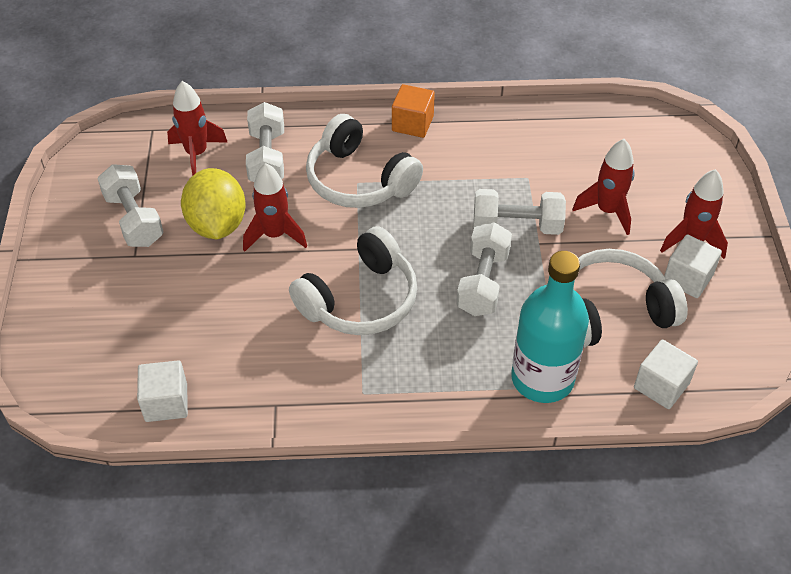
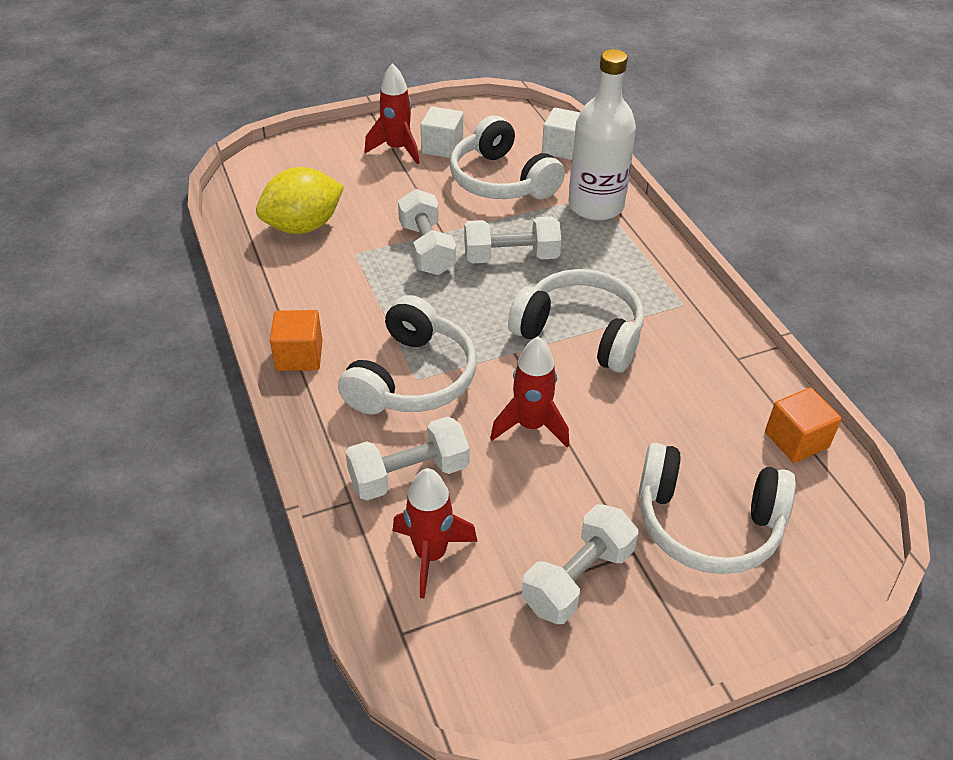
camera: 110 degrees left, 5 degrees down
white cube [137,360,188,422] -> orange cube [765,387,842,463]
yellow lemon [181,168,246,239] -> yellow lemon moved to [256,167,344,234]
turquoise bottle [511,251,589,403] -> white bottle [568,49,636,221]
red rocket [572,139,635,235] -> none
none -> white headphones [639,443,796,574]

